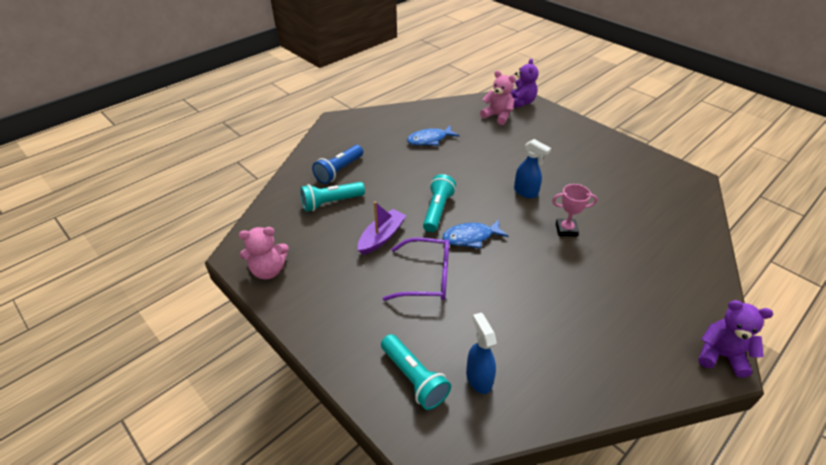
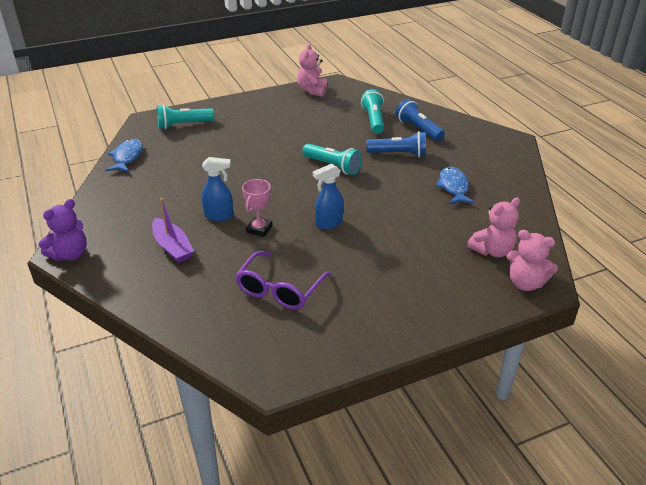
camera: 110 degrees right, 5 degrees down
purple boat [358,202,407,255] -> purple boat moved to [152,198,194,263]
purple glasses [383,238,449,301] -> purple glasses moved to [235,251,331,310]
blue fish [442,219,509,249] -> blue fish moved to [105,139,143,172]
blue spray bottle [466,312,497,394] -> blue spray bottle moved to [202,157,233,221]
purple teddy bear [510,58,539,107] -> pink teddy bear [506,230,558,291]
none -> blue flashlight [366,131,426,157]

